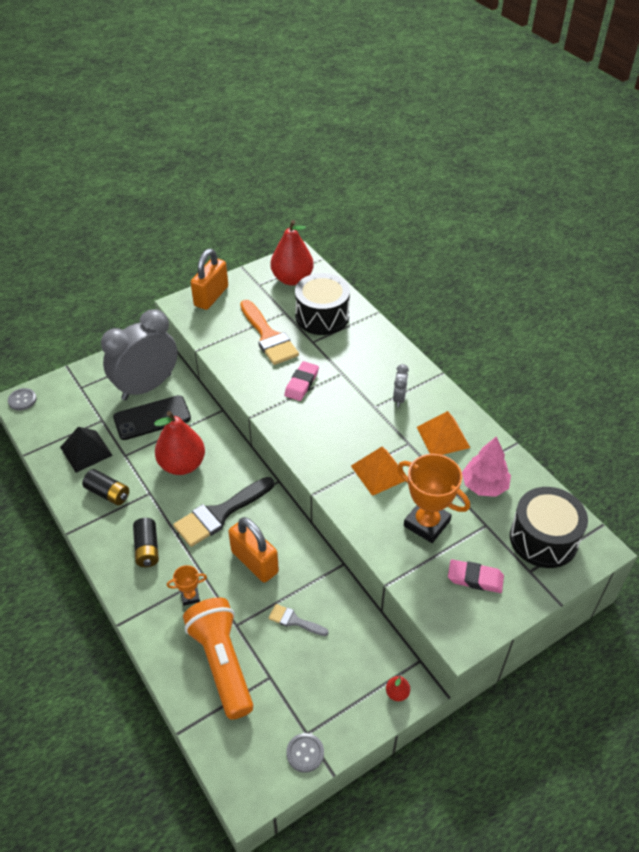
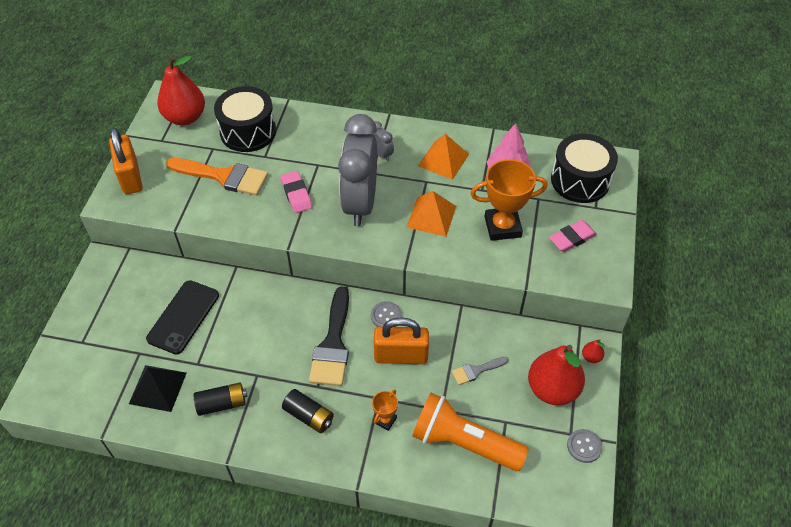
camera: 45 degrees left, 5 degrees up
grey button [8,388,37,411] -> grey button moved to [371,301,402,327]
grey clock [101,309,178,400] -> grey clock moved to [338,114,377,226]
red pear [154,411,205,475] -> red pear moved to [528,345,585,405]

